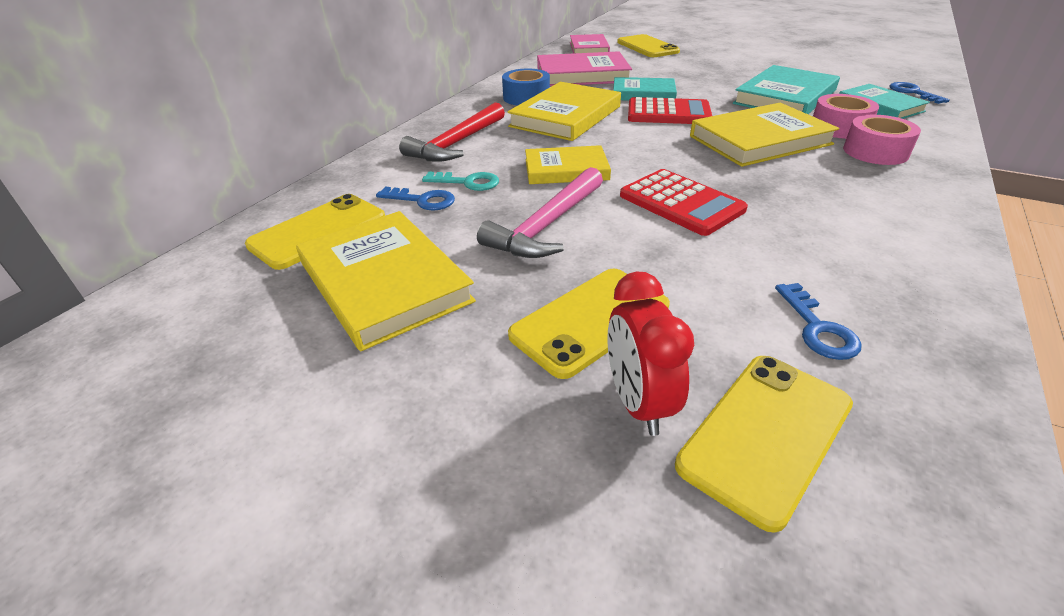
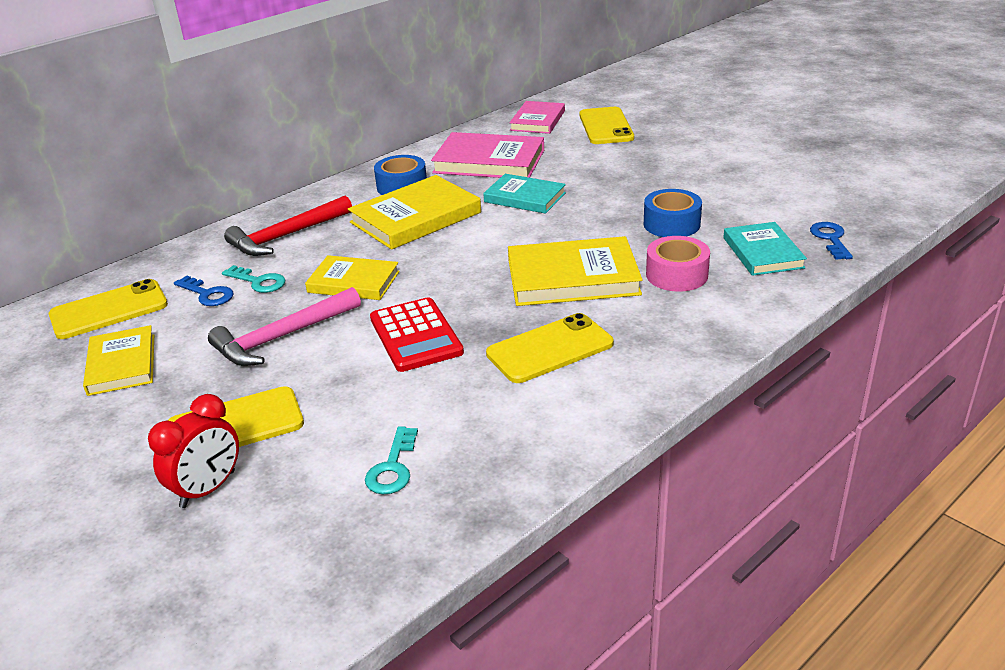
camera: 20 degrees right, 5 degrees down
yellow book [296,211,476,351] -> yellow book [83,325,154,396], size x0.65
red clock [607,272,694,436] -> red clock turned 150 degrees counterclockwise [148,394,239,508]
red calculator [628,97,712,124] -> none
yellow phone [675,356,853,533] -> yellow phone moved to [486,313,614,383]
turquoise book [733,65,840,114] -> blue tape [644,189,702,237]
blue key [775,283,861,360] -> turquoise key [365,426,418,494]
pink tape [843,115,921,165] -> none

